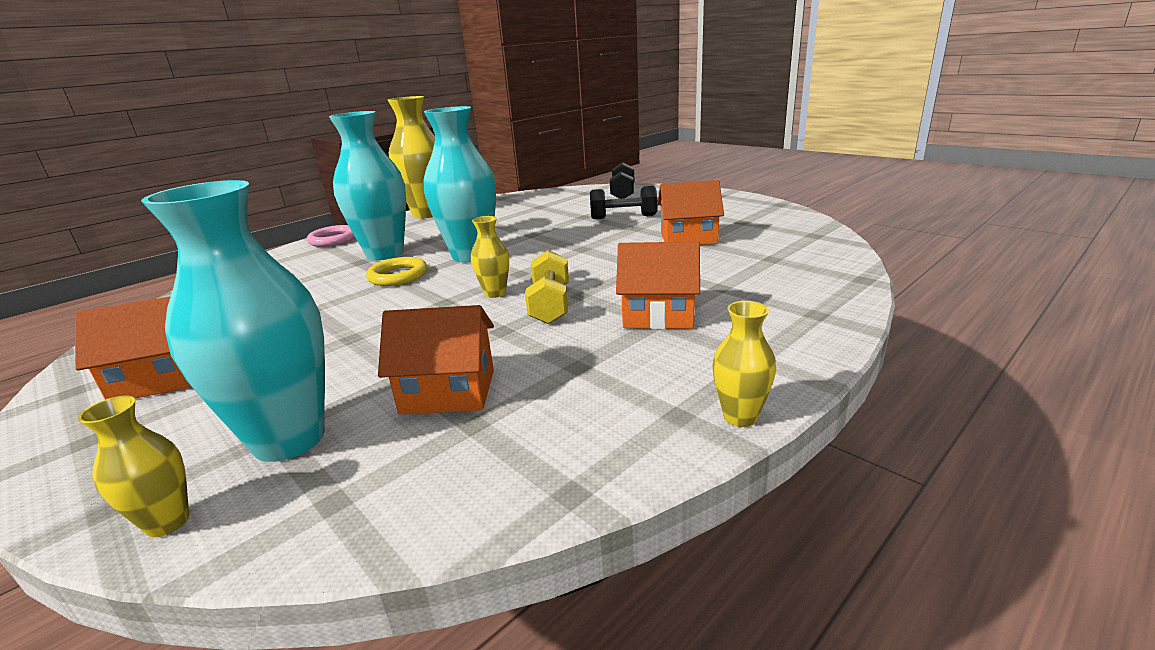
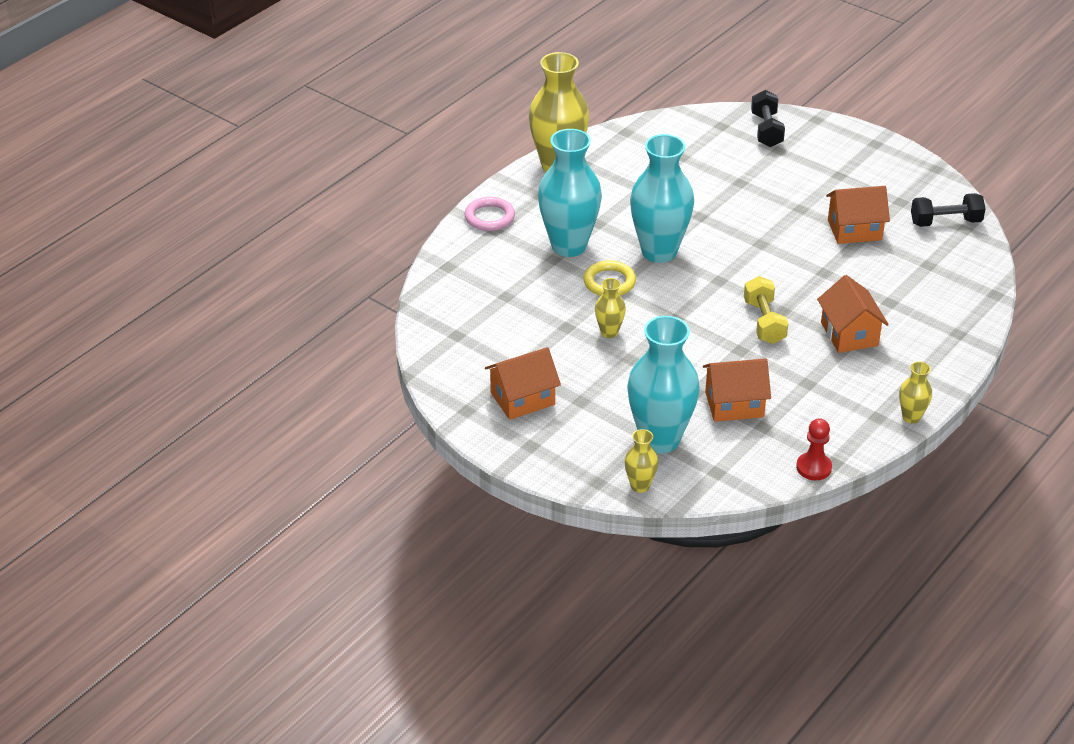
camera: 10 degrees left, 15 degrees up
yellow vase [471,216,509,298] -> yellow vase moved to [595,278,626,338]
black dumbbell [590,186,658,219] -> black dumbbell moved to [911,193,986,227]
orange house [616,241,700,329] -> orange house turned 75 degrees clockwise [817,275,889,353]
none -> red pawn [796,418,832,480]

